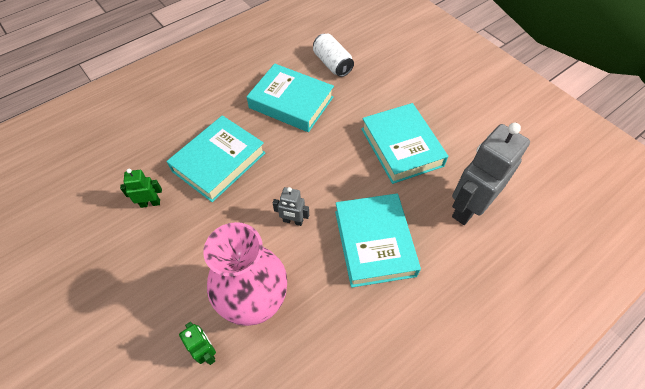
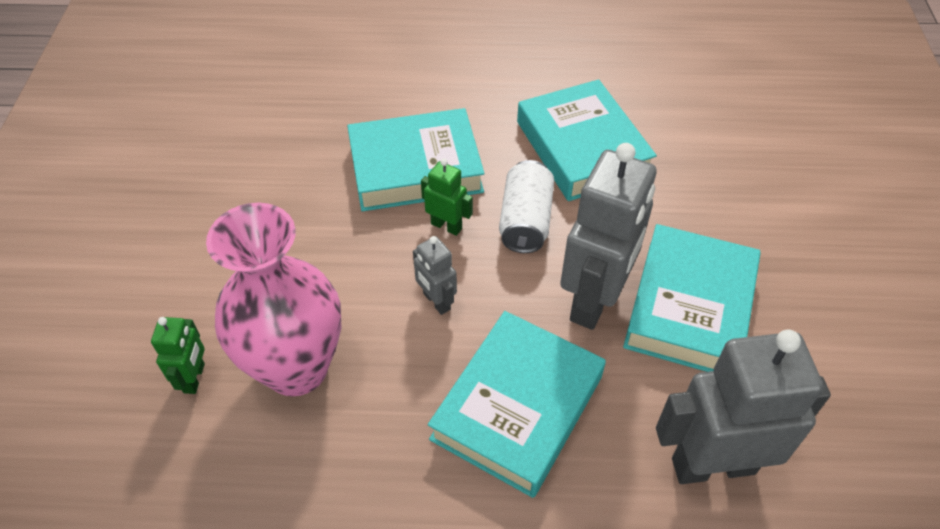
camera: 40 degrees right, 5 degrees down
green robot [120,169,162,208] -> green robot moved to [421,159,473,236]
white can [313,34,354,77] -> white can moved to [499,160,554,253]
none -> grey robot [560,143,657,330]

